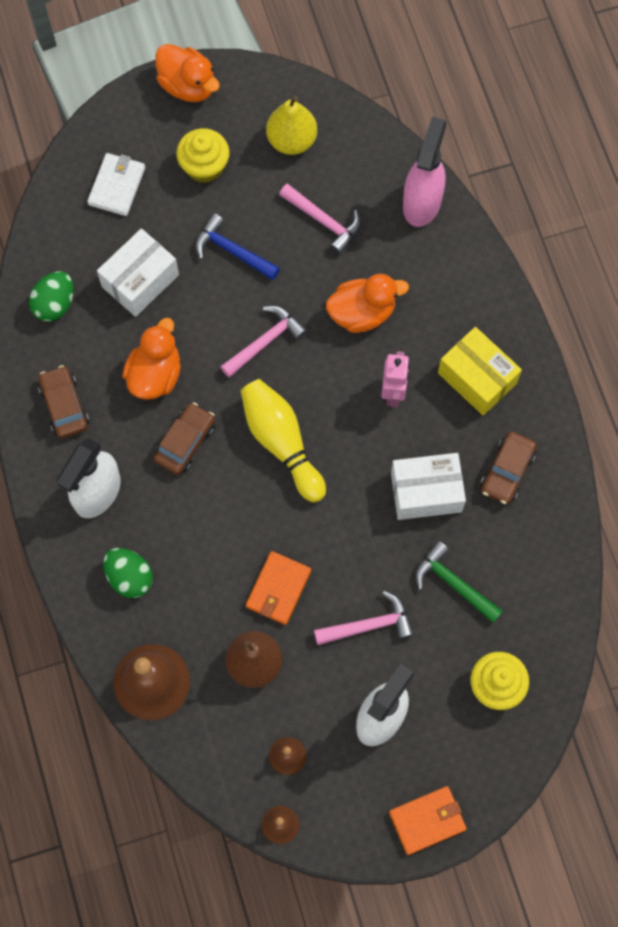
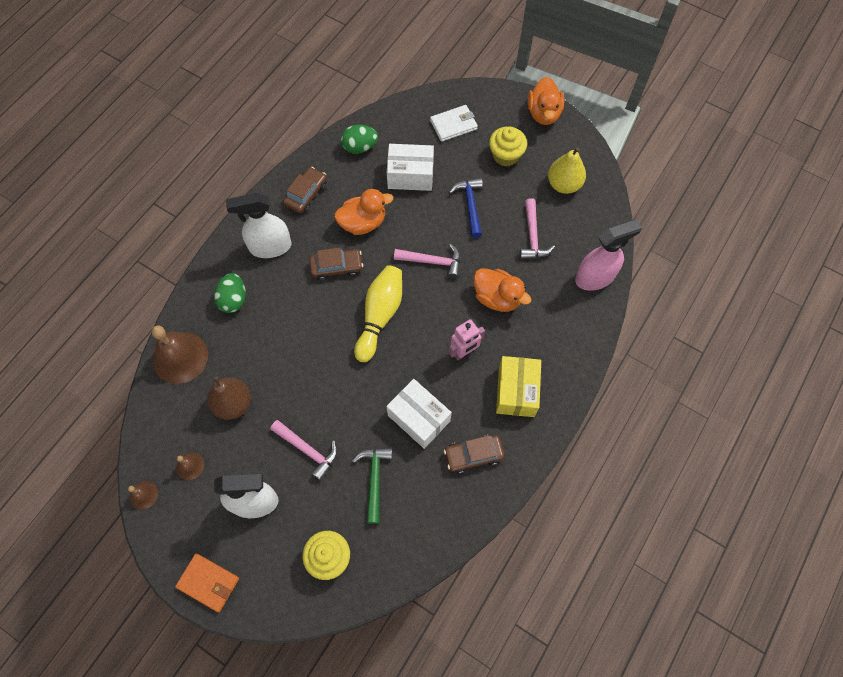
camera: 50 degrees right, 5 degrees down
orange wallet [246,551,311,625] -> none

